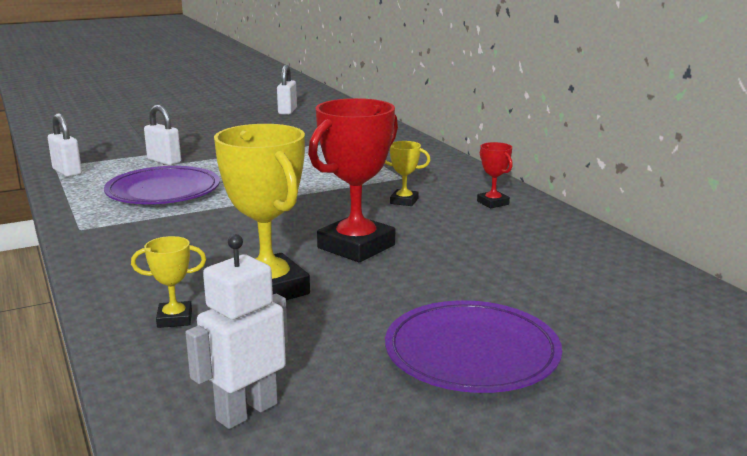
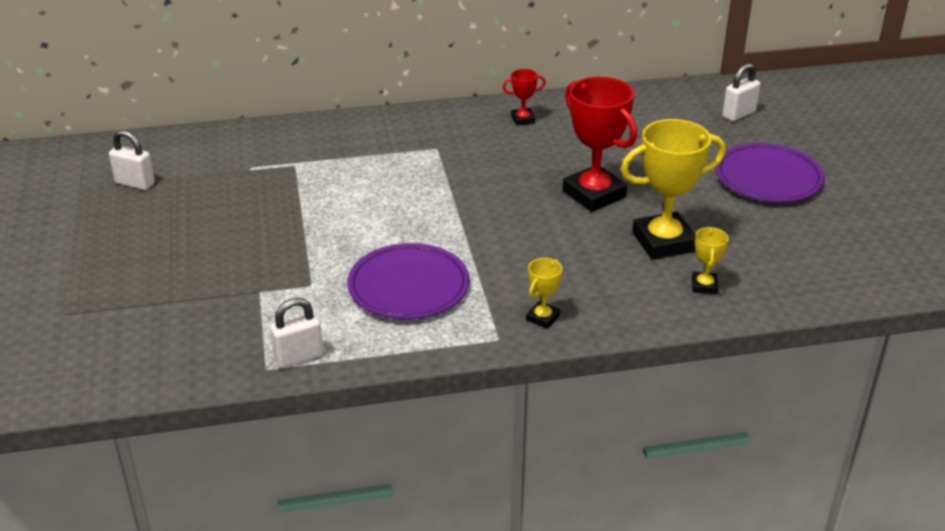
camera: 75 degrees left, 15 degrees up
white padlock [144,105,181,165] -> white padlock moved to [722,63,760,121]
white robot [185,234,288,429] -> none
yellow trophy [385,141,430,206] -> yellow trophy moved to [526,258,562,329]

